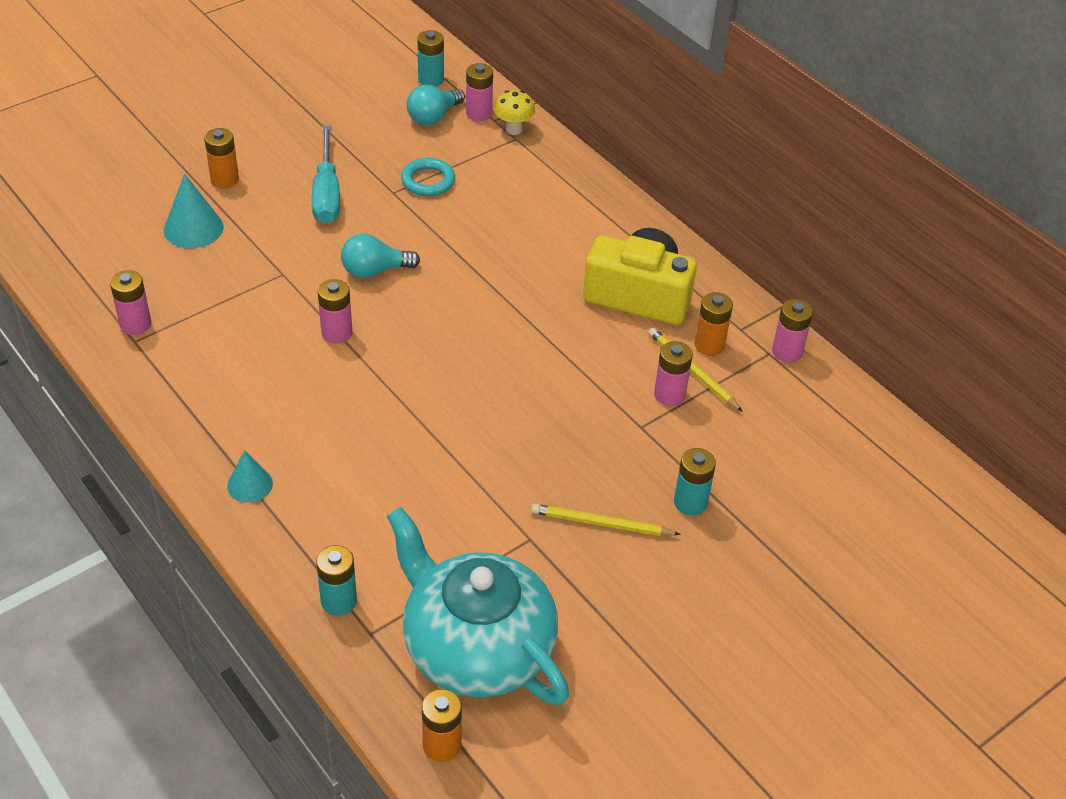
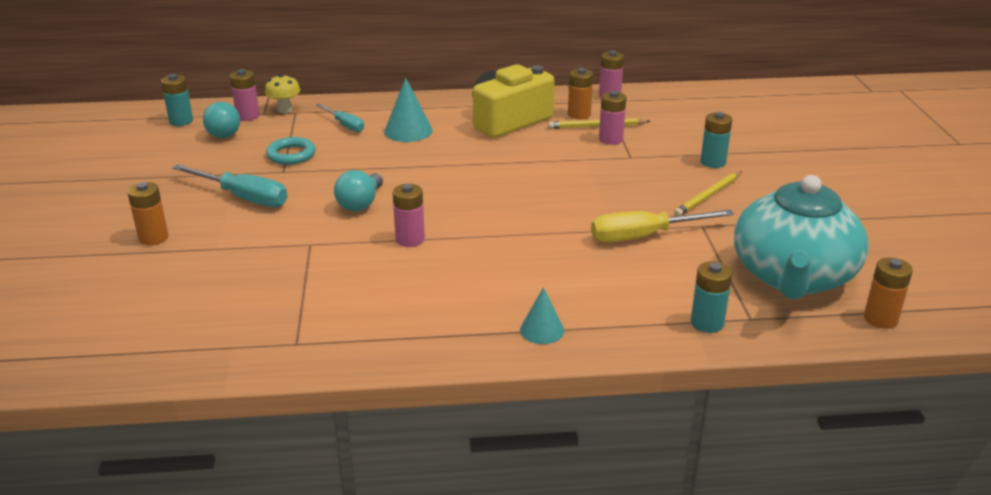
camera: 55 degrees left, 15 degrees down
pink battery [110,270,151,335] -> none
turquoise cone [164,174,224,248] -> turquoise cone moved to [384,77,433,142]
turquoise teapot [387,507,569,705] -> turquoise teapot turned 60 degrees counterclockwise [734,175,869,300]
none -> turquoise screwdriver [316,104,364,132]
none -> yellow screwdriver [591,210,734,242]

